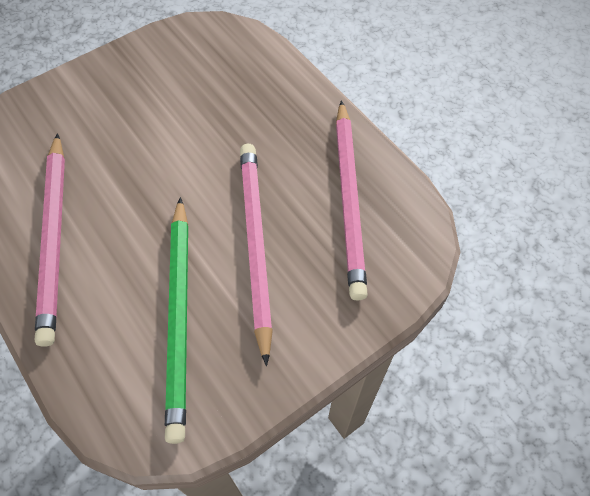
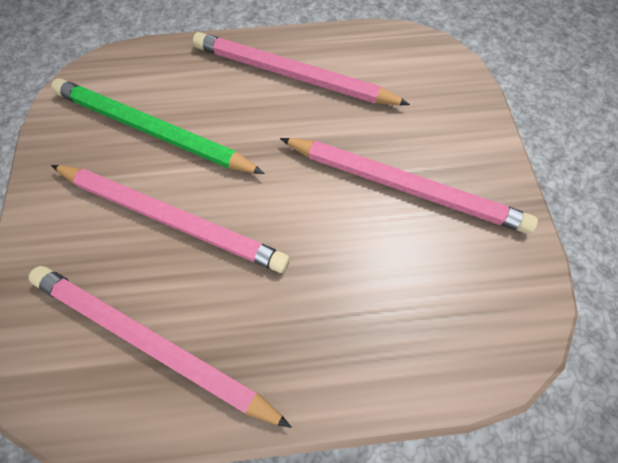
camera: 120 degrees right, 5 degrees up
none -> pink pencil [280,138,538,234]

